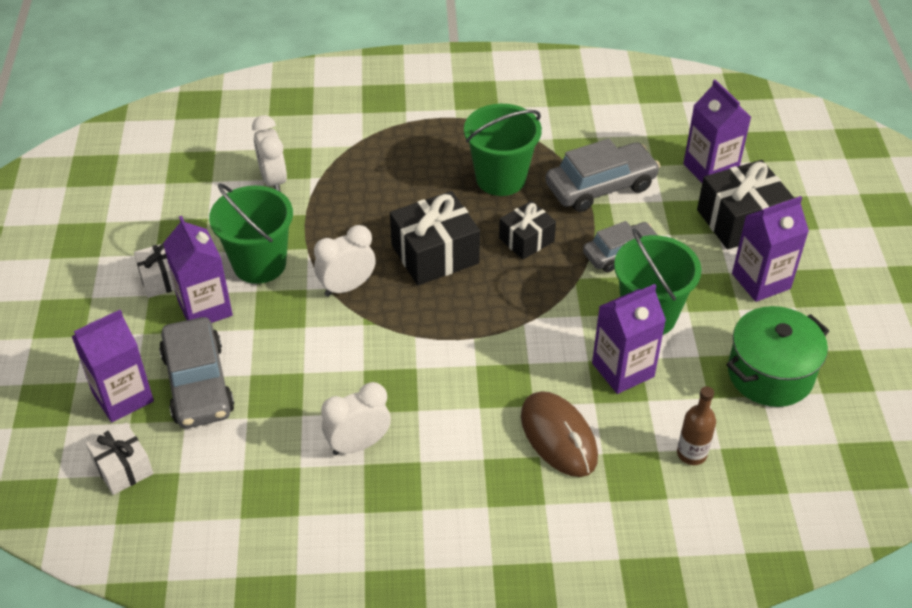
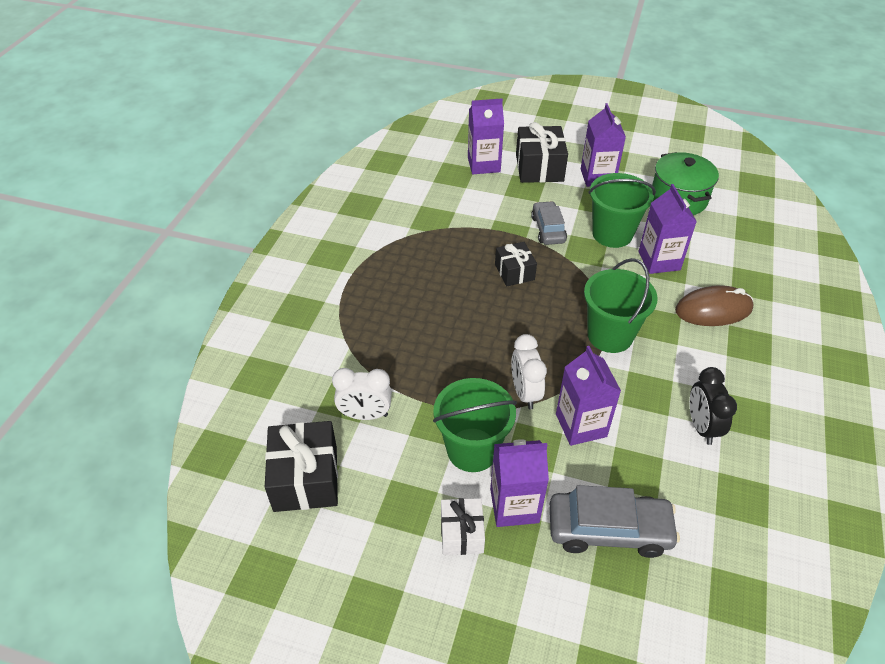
camera: 70 degrees left, 0 degrees up
purple carton [71,310,154,422] -> purple carton moved to [556,346,621,446]
white gift [86,423,153,495] -> none
white clock [321,382,391,455] -> black clock [689,367,737,445]
black gift [390,191,480,285] -> black gift moved to [265,421,338,512]
green bucket [464,104,542,196] -> green bucket moved to [584,258,658,353]
grey car [546,139,660,212] -> none
brown bottle [677,386,716,465] -> none

